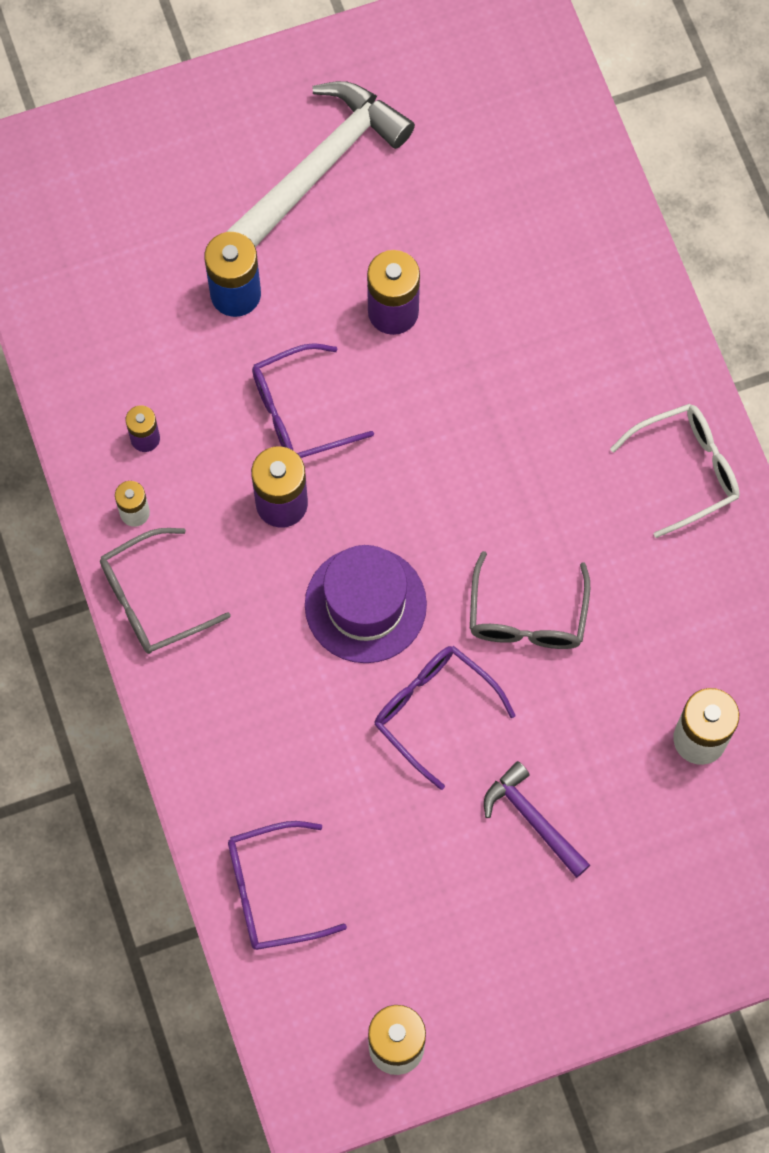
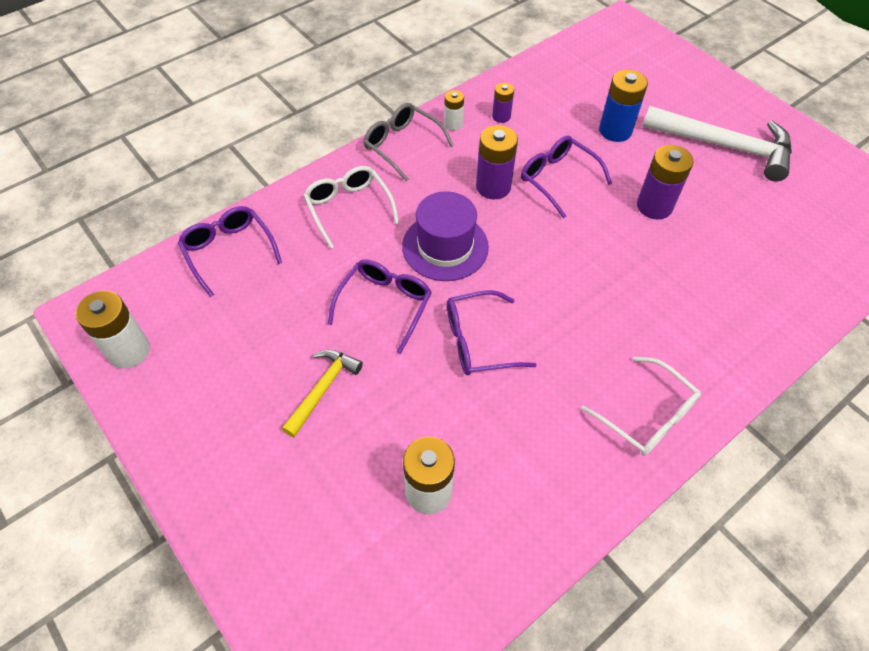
camera: 70 degrees right, 15 degrees down
grey glasses [470,551,590,649] -> purple glasses [447,290,537,375]
purple hammer [484,761,590,878] -> yellow hammer [282,350,363,437]
none -> white glasses [303,166,399,249]

